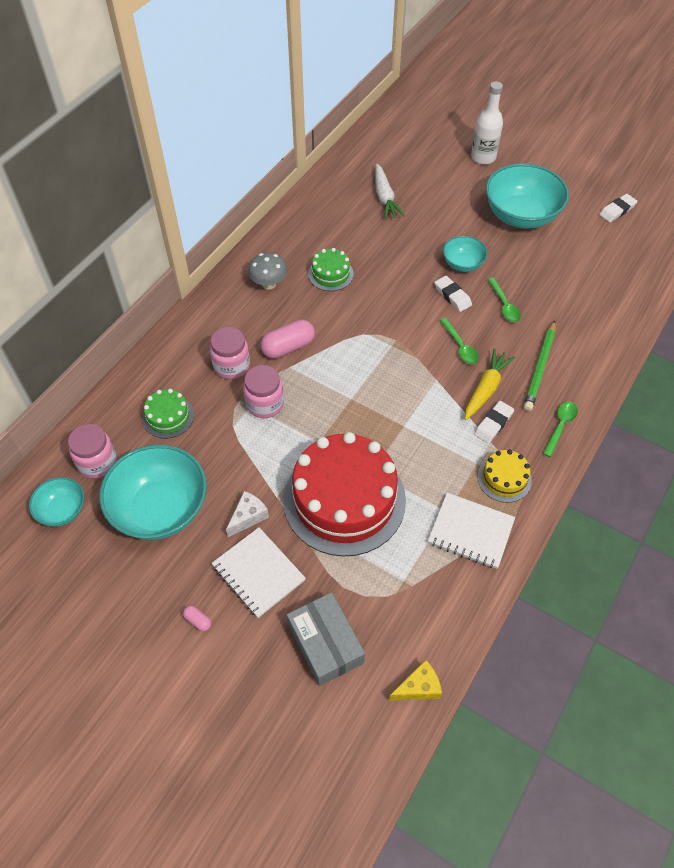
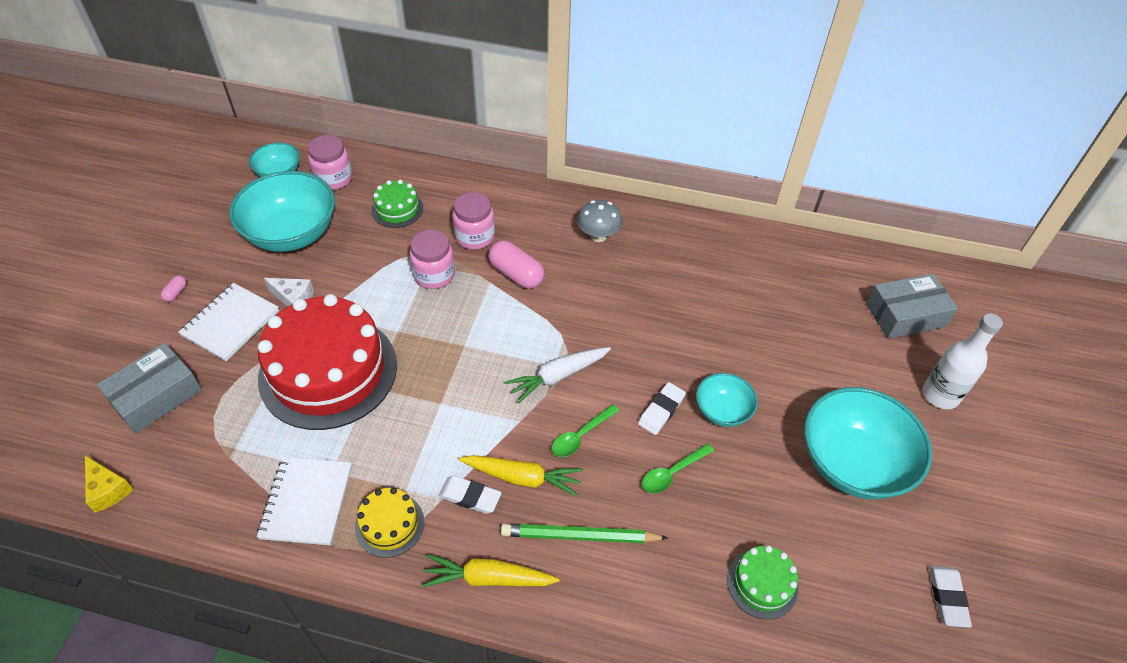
camera: 70 degrees right, 5 degrees down
green cake [308,248,354,291] -> green cake moved to [727,546,798,619]
white carrot [375,164,405,219] -> white carrot moved to [505,347,611,404]
green spoon [543,402,578,457] -> yellow carrot [422,554,559,587]
white eraser [599,194,638,222] -> white eraser turned 60 degrees clockwise [929,565,972,628]
none -> grey box [866,274,958,339]

